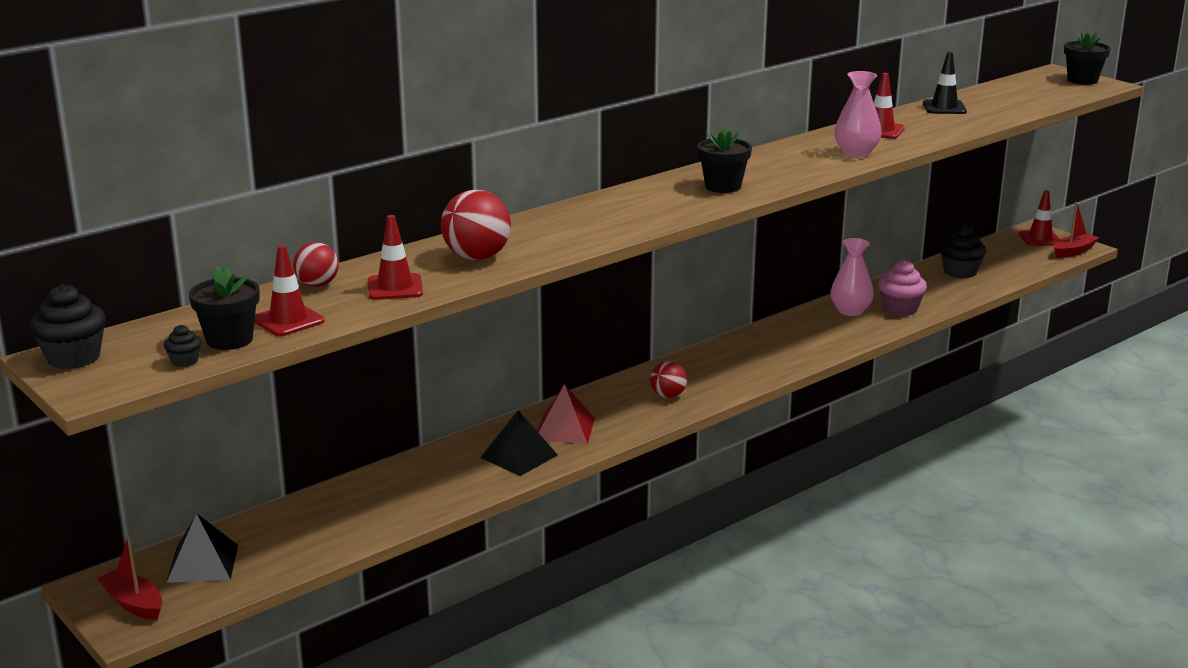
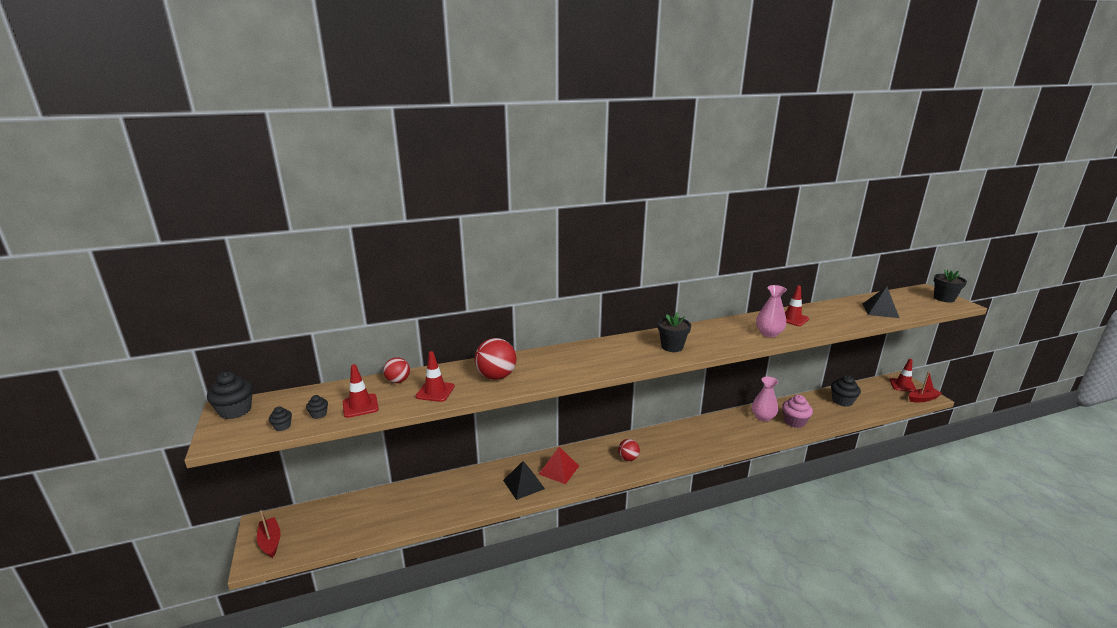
camera: 20 degrees right, 0 degrees up
black pyramid [167,513,238,583] -> black pyramid moved to [863,286,899,318]
black flower pot [189,266,259,350] -> black cupcake [306,395,328,419]
black traffic cone [923,52,967,114] -> none

